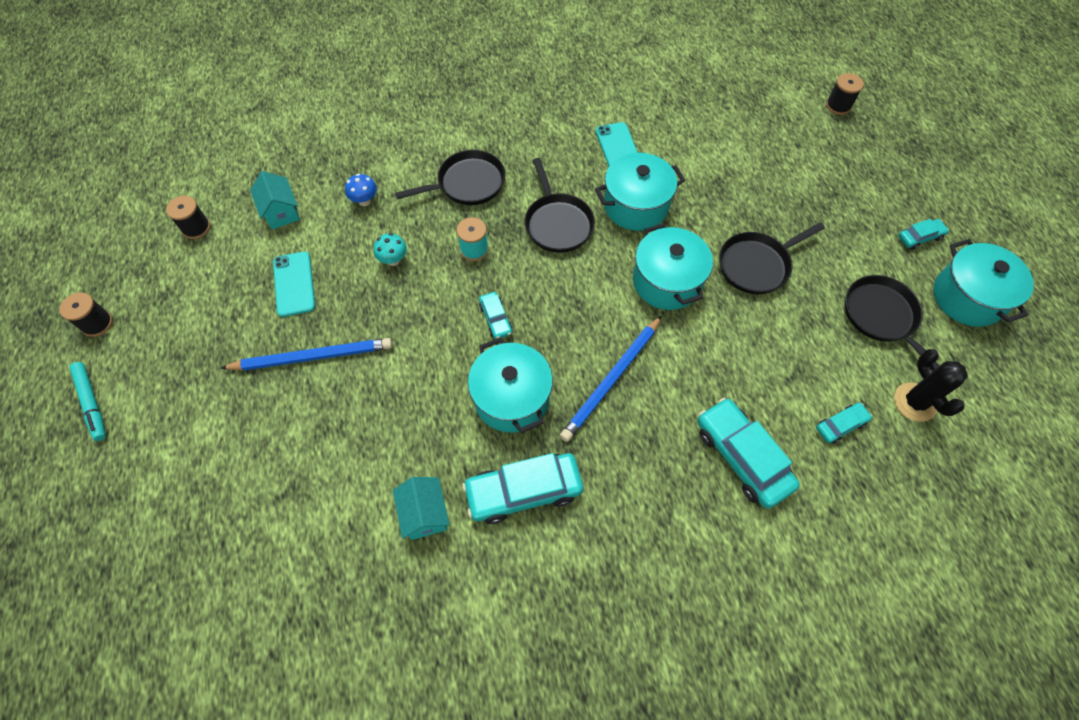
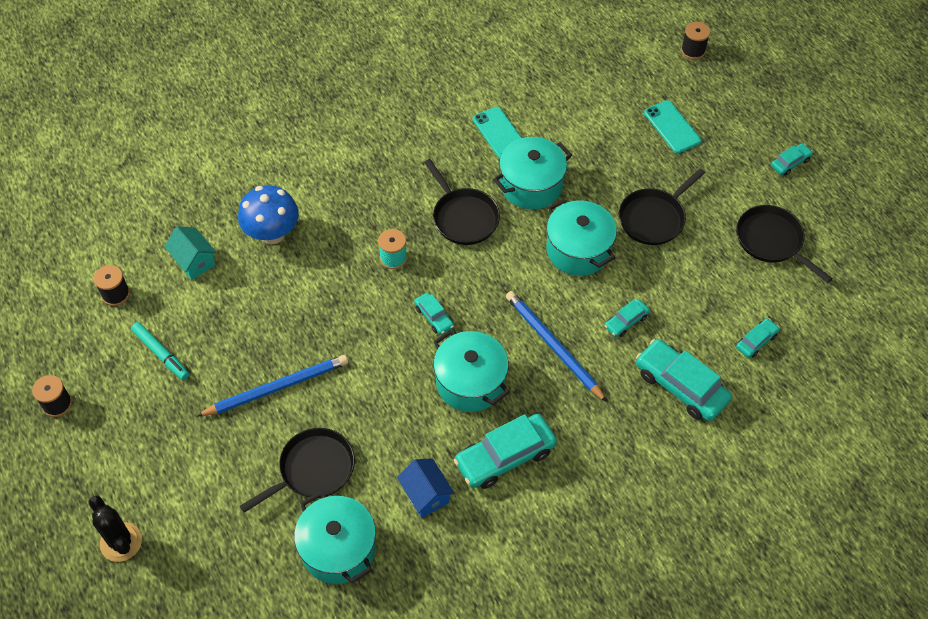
camera: 15 degrees left, 5 degrees down
turquoise marker [70,362,106,441] -> turquoise marker moved to [131,322,189,380]
turquoise phone [273,251,315,317] -> turquoise phone moved to [644,100,701,153]
blue mushroom [345,174,377,206] -> blue mushroom [238,185,299,244], size x1.94
turquoise mushroom [374,233,407,266] -> none
turquoise house [393,477,450,540] -> blue house [397,458,454,518]
black pan [395,150,505,205] -> black pan moved to [240,428,355,513]
blue pencil [560,315,662,442] -> blue pencil turned 120 degrees clockwise [506,291,607,402]
black cactus [894,349,968,422] -> black cactus moved to [89,496,142,562]
turquoise pot [934,239,1034,327] -> turquoise pot moved to [294,491,376,584]
none -> turquoise car [605,299,650,337]

